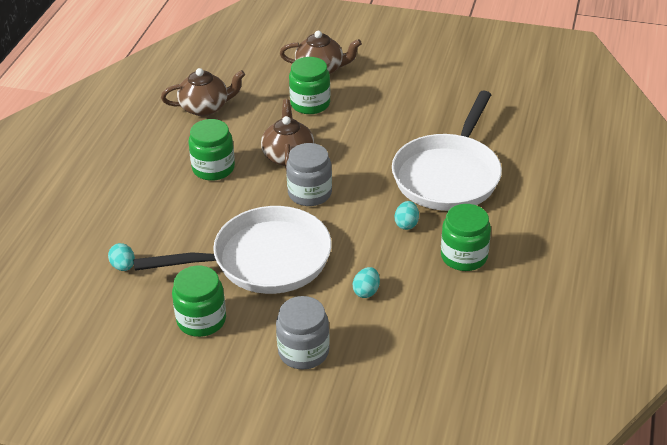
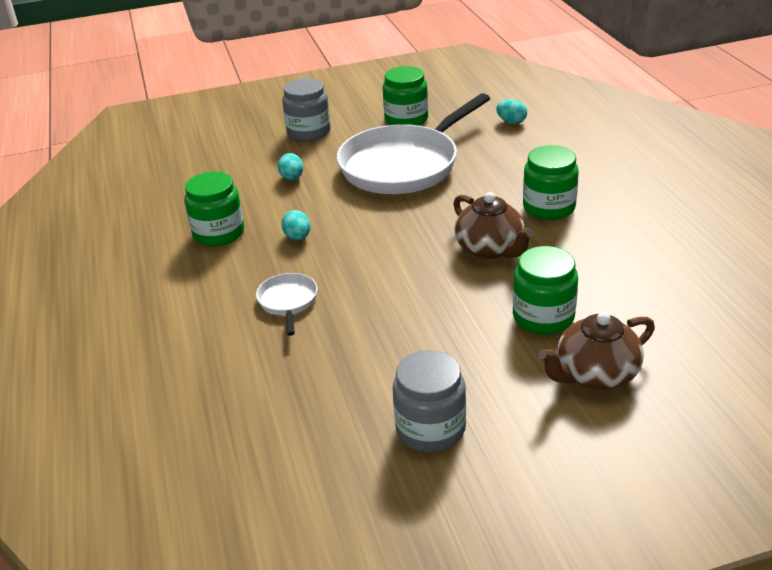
camera: 150 degrees right, 5 degrees down
brown teapot [161,68,245,116] -> none
grey jar [286,143,332,206] -> grey jar moved to [393,350,466,452]
white pan [392,91,502,211] -> white pan [256,273,318,336], size x0.43

